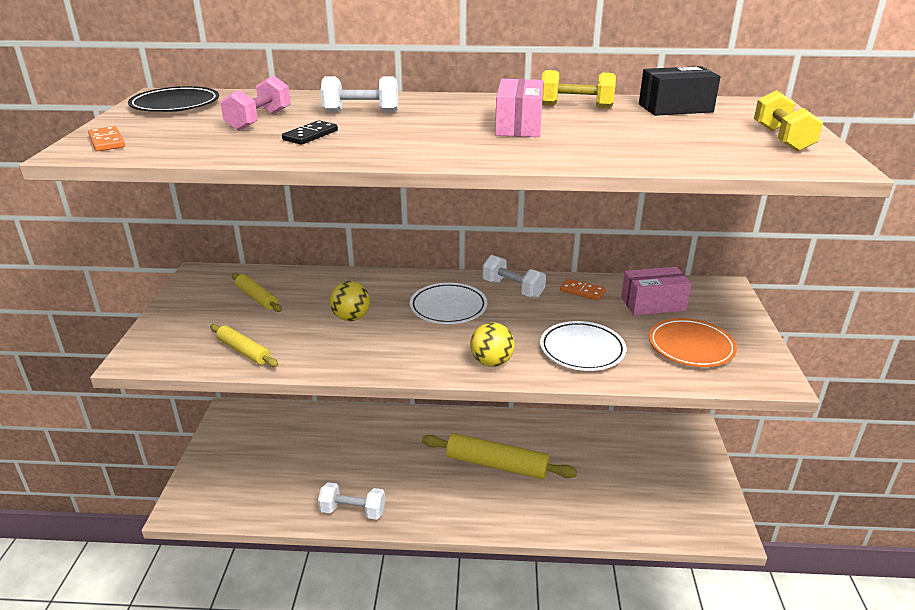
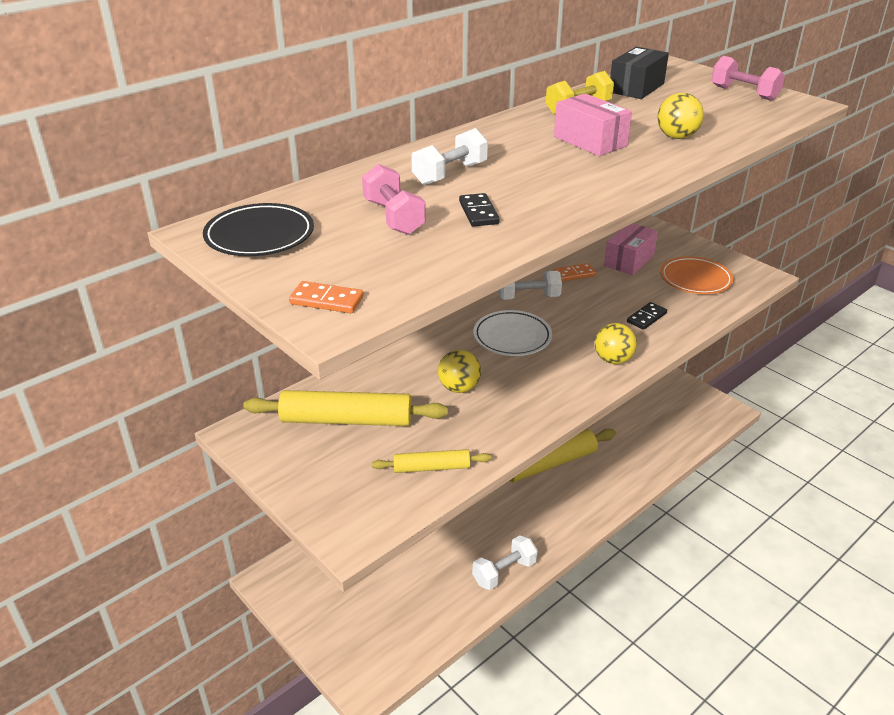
camera: 45 degrees left, 5 degrees up
yellow rolling pin [232,273,282,312] -> yellow rolling pin [243,390,448,426], size x1.82
white plate [540,321,626,371] -> black domino [627,302,667,330]
yellow dumbbell [754,90,823,152] -> pink dumbbell [711,56,785,101]
none -> yellow ball [657,93,704,139]

